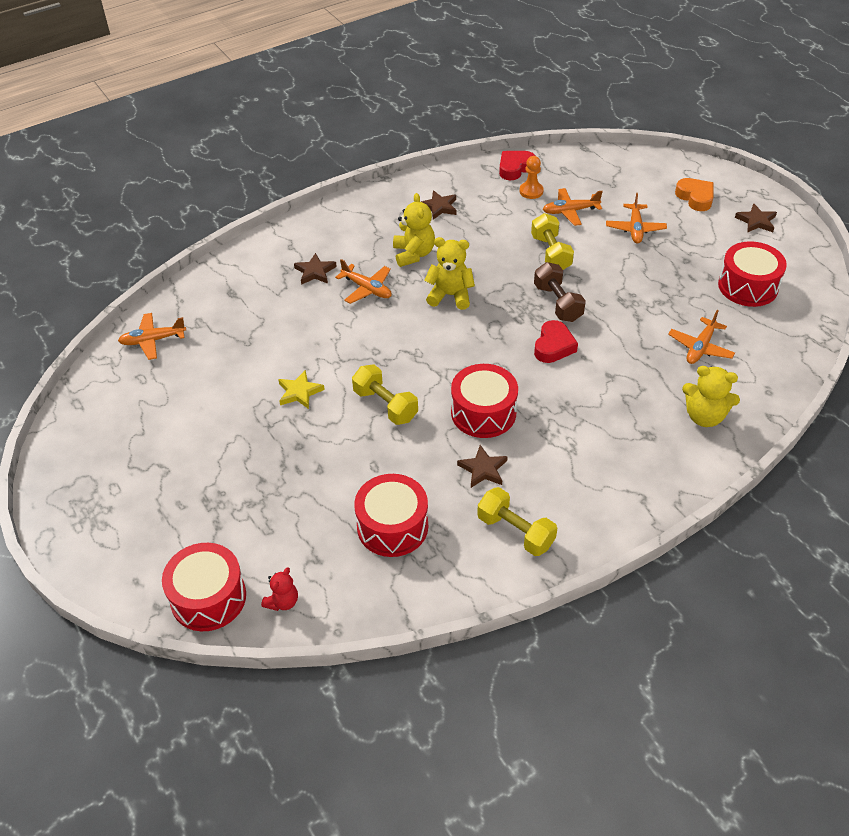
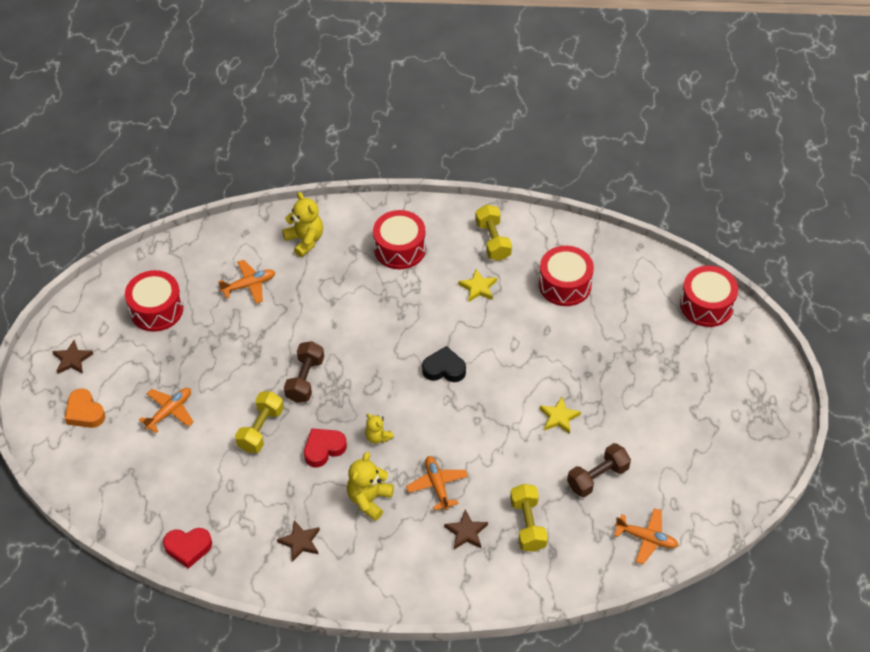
camera: 145 degrees left, 5 degrees up
red teddy bear [261,568,298,611] -> none
yellow dumbbell [352,364,418,425] -> yellow dumbbell moved to [510,484,548,552]
yellow teddy bear [424,237,475,310] -> yellow teddy bear [365,413,394,444], size x0.61
red drum [451,364,518,438] -> red drum moved to [373,210,426,269]
brown star [457,445,508,488] -> yellow star [458,269,497,302]
orange pawn [519,156,544,199] -> none
red heart [534,320,578,363] -> red heart moved to [304,428,347,467]
orange plane [543,188,603,226] -> none
orange heart [675,178,714,211] -> orange heart turned 45 degrees counterclockwise [65,388,105,428]
none -> black heart [422,346,466,382]
none -> brown dumbbell [567,443,631,497]

